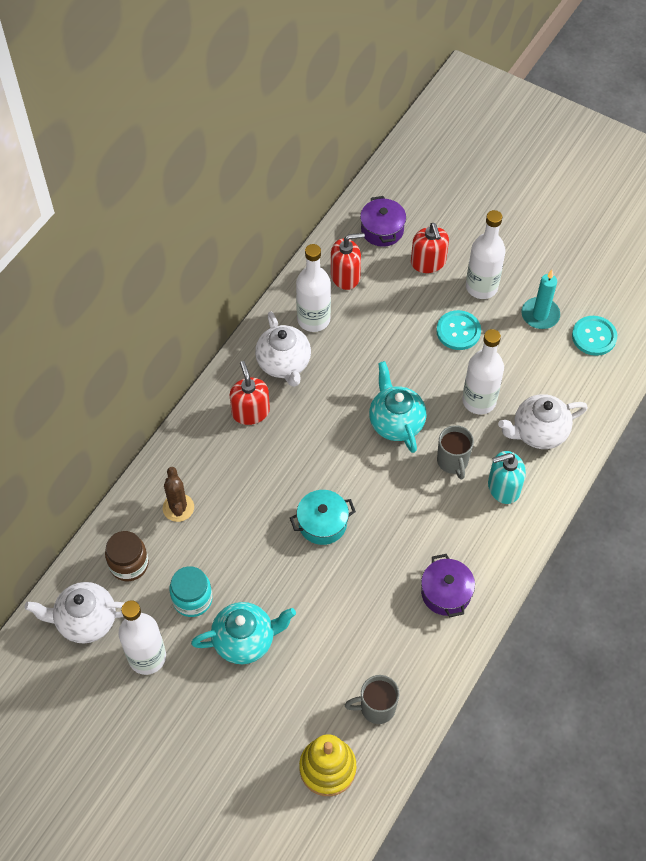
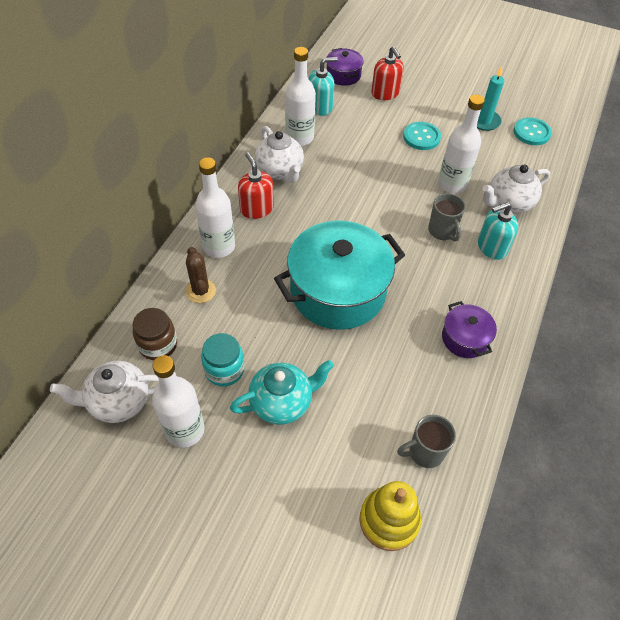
camera: 10 degrees left, 5 degrees down
turquoise pot [290,490,356,545] -> turquoise pot [274,220,405,330], size x2.11
red soap dispenser [331,233,365,290] -> turquoise soap dispenser [308,57,338,116]
turquoise teapot [369,361,426,453] -> none
white bottle [466,210,506,299] -> white bottle moved to [195,157,235,258]

